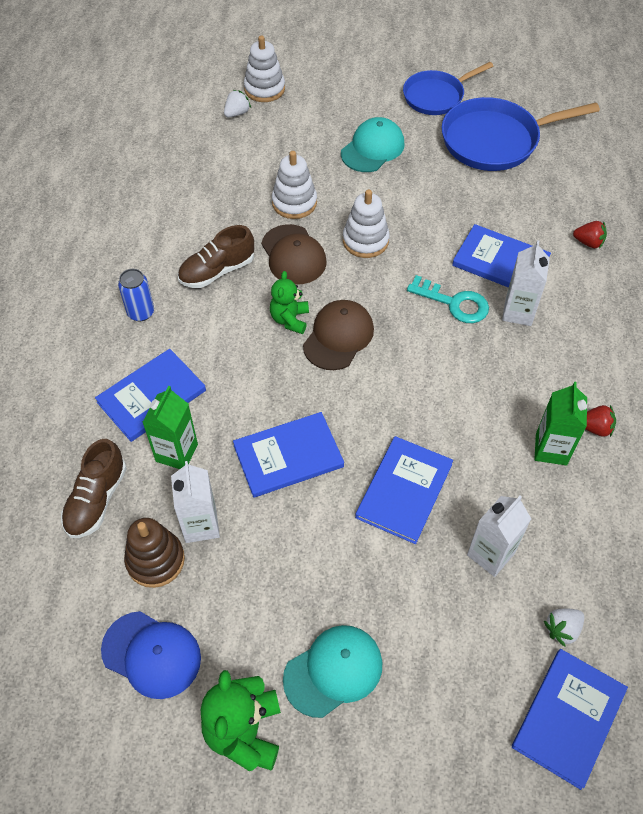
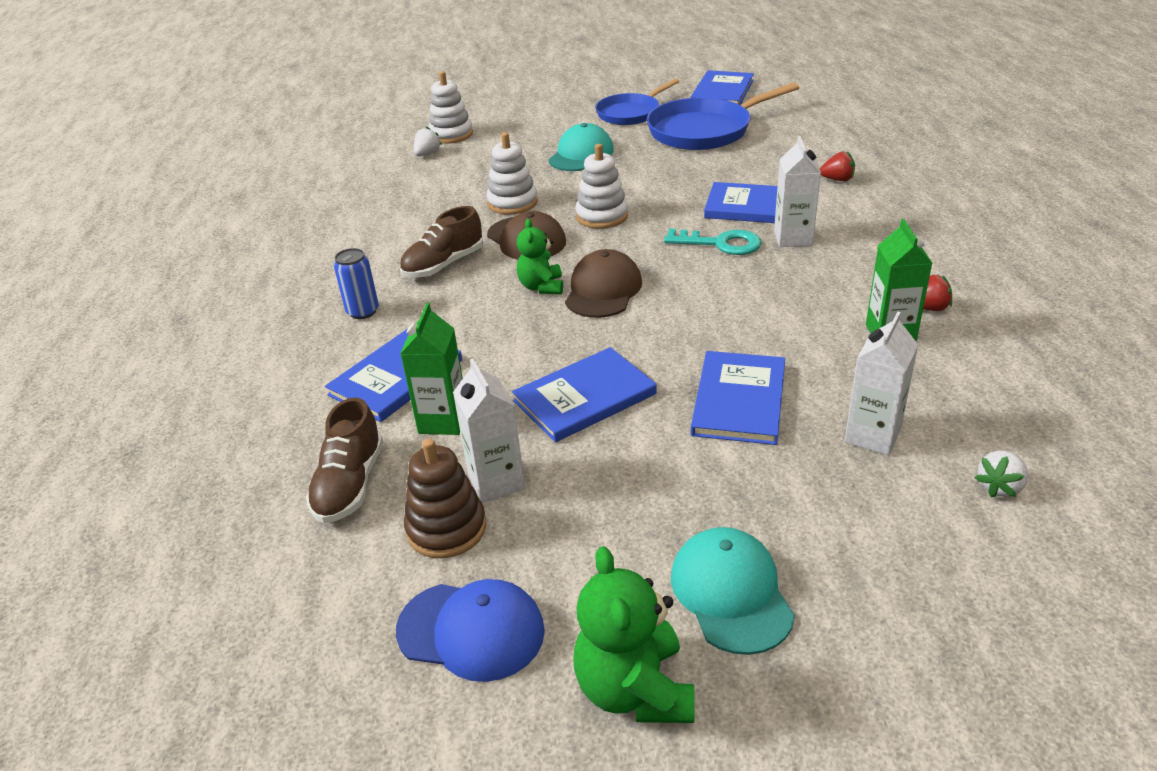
camera: 10 degrees left, 20 degrees down
turquoise cap [283,625,382,718] -> turquoise cap turned 60 degrees counterclockwise [671,527,795,655]
blue book [512,649,628,790] -> blue book moved to [690,70,754,105]

